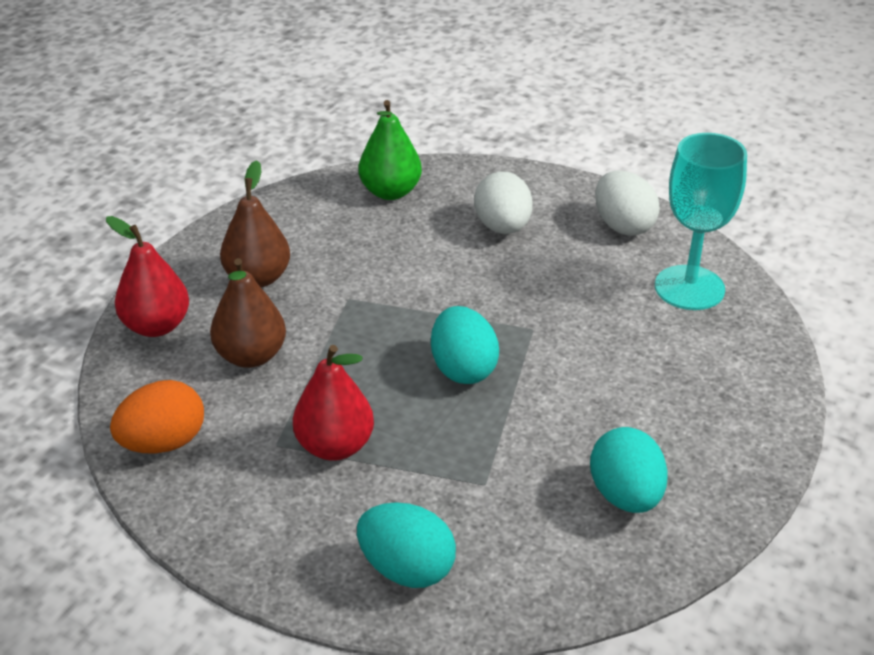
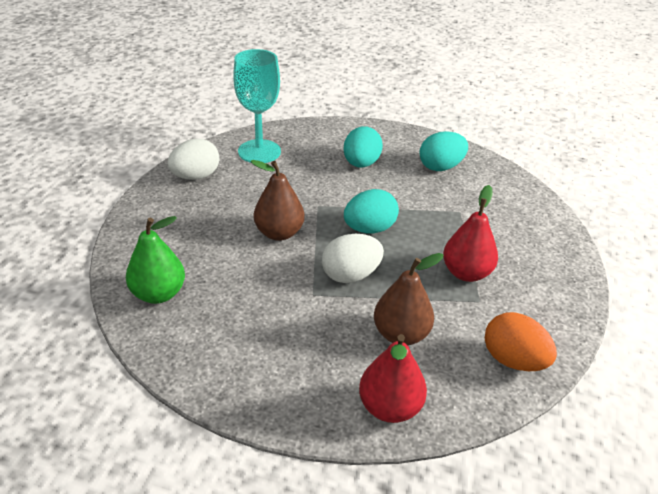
camera: 105 degrees left, 0 degrees up
brown pear [220,160,290,288] -> brown pear moved to [251,160,305,241]
turquoise egg [357,502,456,588] -> turquoise egg moved to [343,126,383,168]
white egg [474,172,533,234] -> white egg moved to [322,234,384,283]

